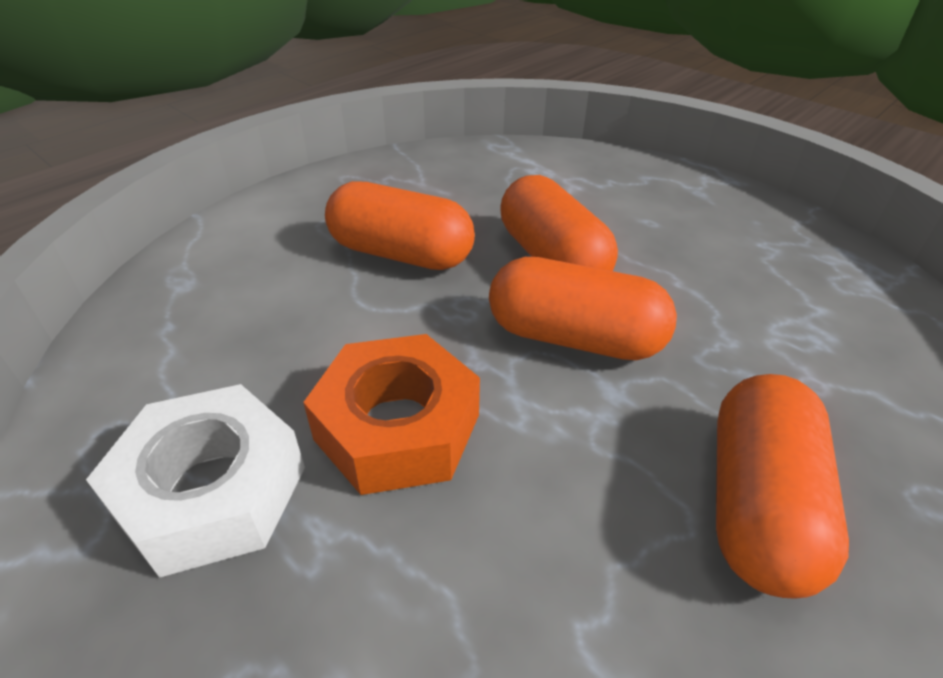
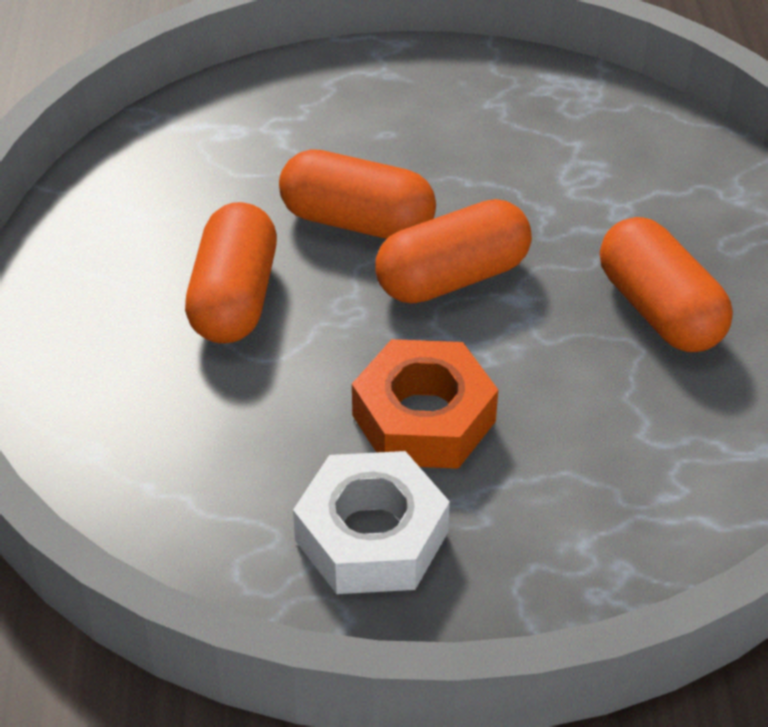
camera: 45 degrees left, 5 degrees up
orange capsule [325,181,475,270] -> orange capsule turned 60 degrees counterclockwise [185,202,277,343]

